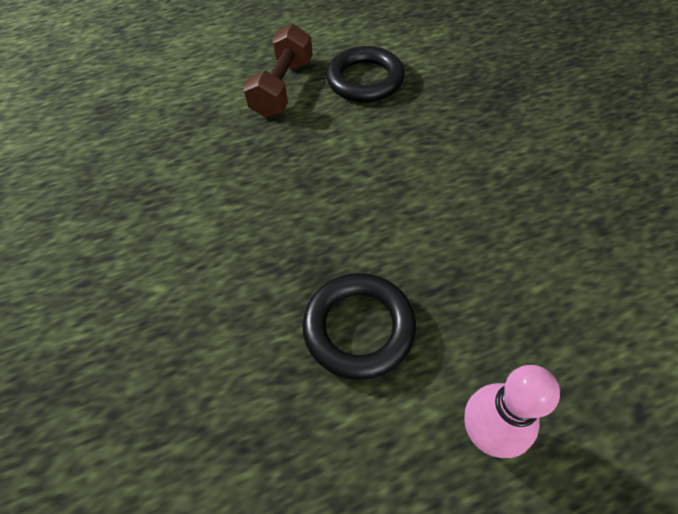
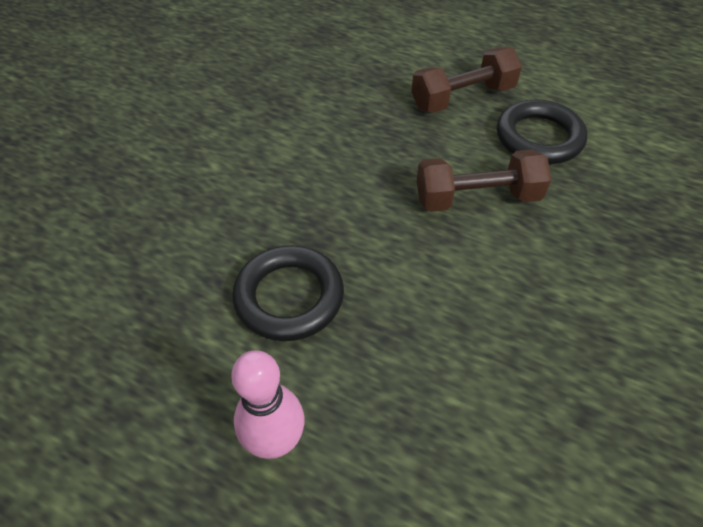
camera: 45 degrees right, 5 degrees down
none -> brown dumbbell [417,149,551,212]

